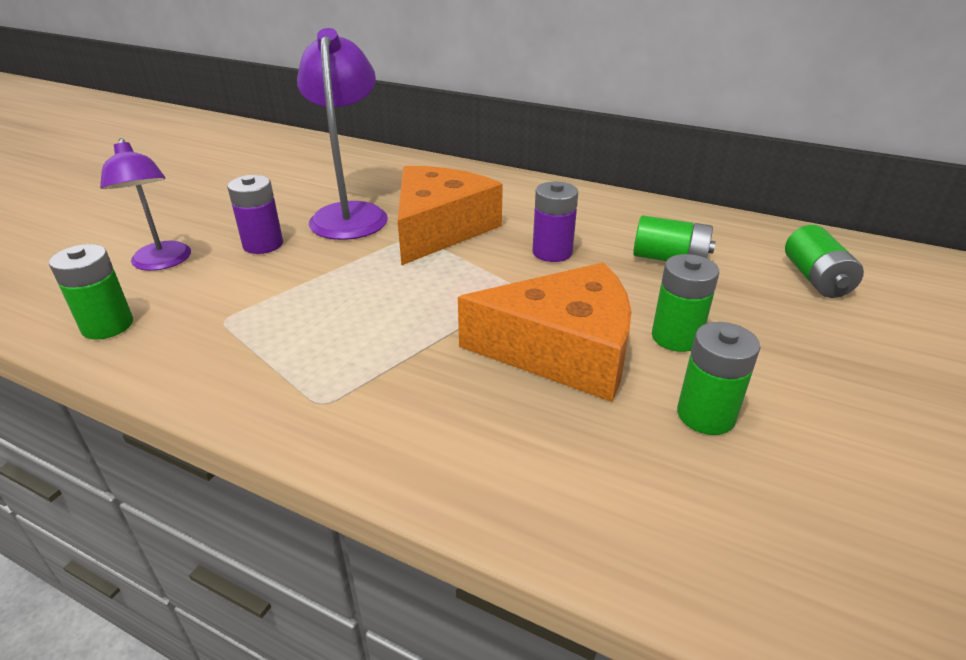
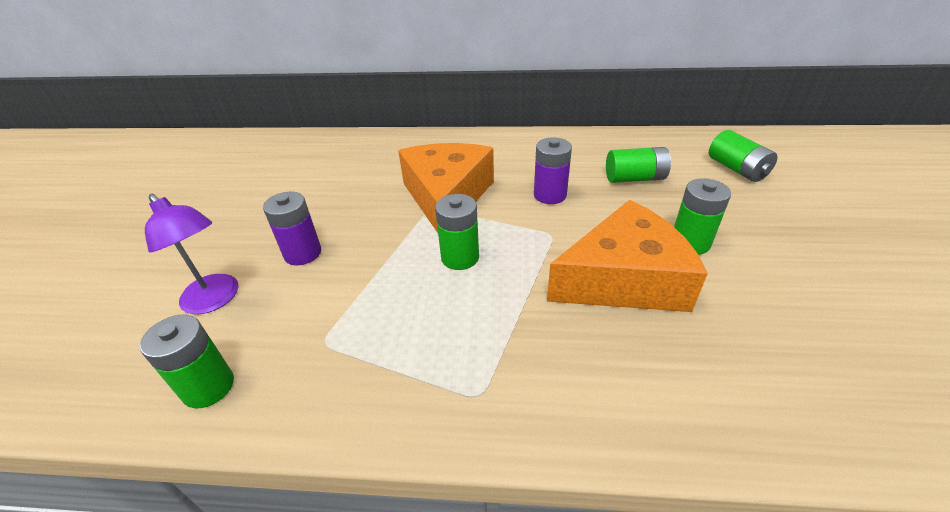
camera: 20 degrees left, 5 degrees up
purple lamp [297,28,388,240] -> none
green battery [677,322,760,435] -> green battery moved to [435,194,479,270]

